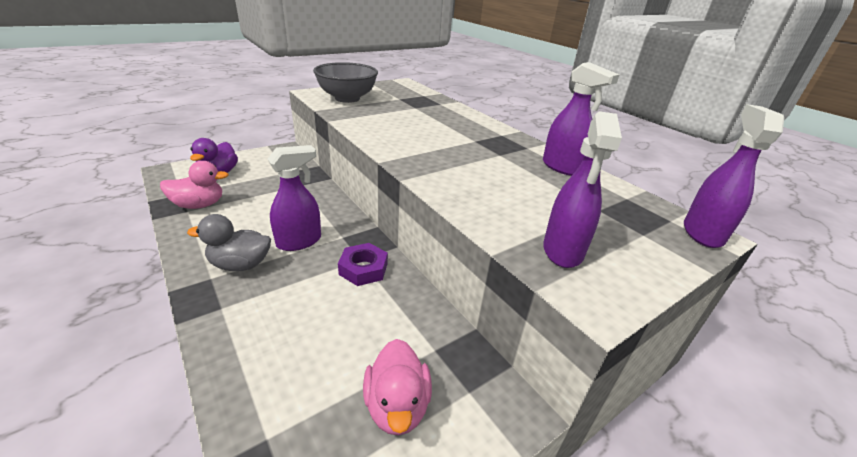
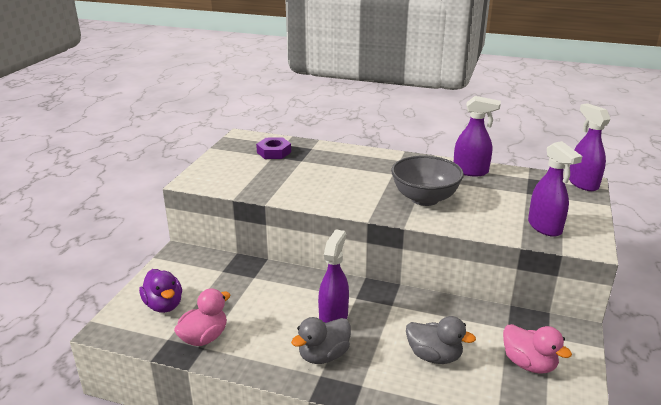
camera: 35 degrees left, 5 degrees down
grey bowl [313,62,378,103] -> grey bowl moved to [391,155,464,206]
purple nut [338,243,388,286] -> purple nut moved to [256,137,291,159]
none -> grey duck [406,316,476,364]

